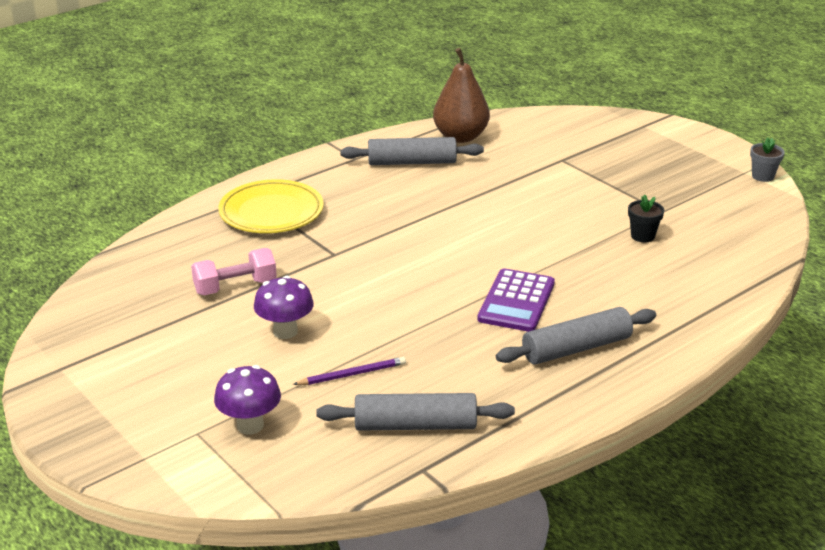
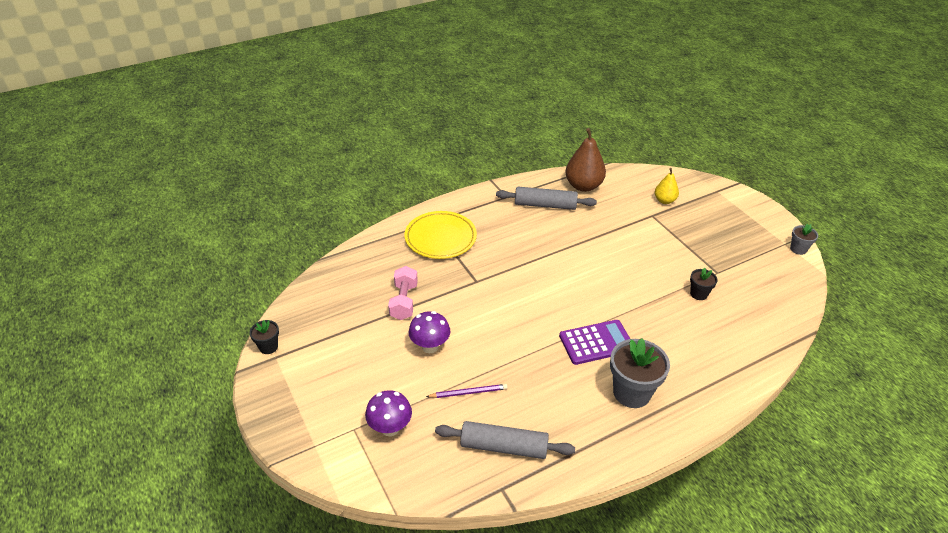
camera: 10 degrees right, 10 degrees up
pink dumbbell [191,248,277,295] -> pink dumbbell turned 75 degrees counterclockwise [388,266,418,320]
purple calculator [477,268,555,332] -> purple calculator turned 135 degrees counterclockwise [559,320,630,365]
grey rolling pin [496,307,656,364] -> grey flower pot [610,338,670,408]
none -> black flower pot [249,320,279,354]
none -> yellow pear [655,168,679,204]

